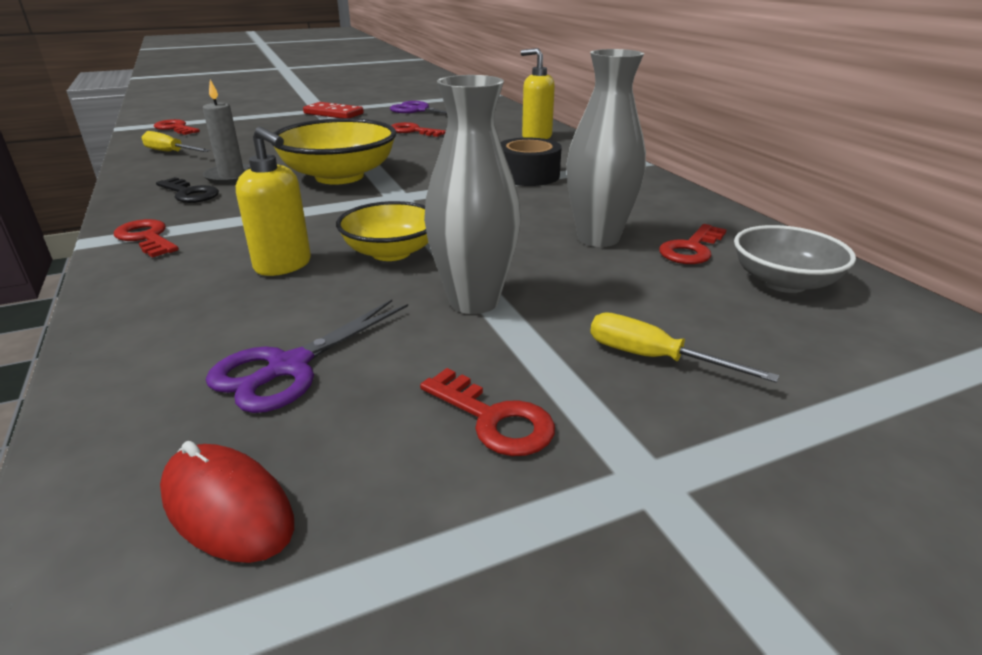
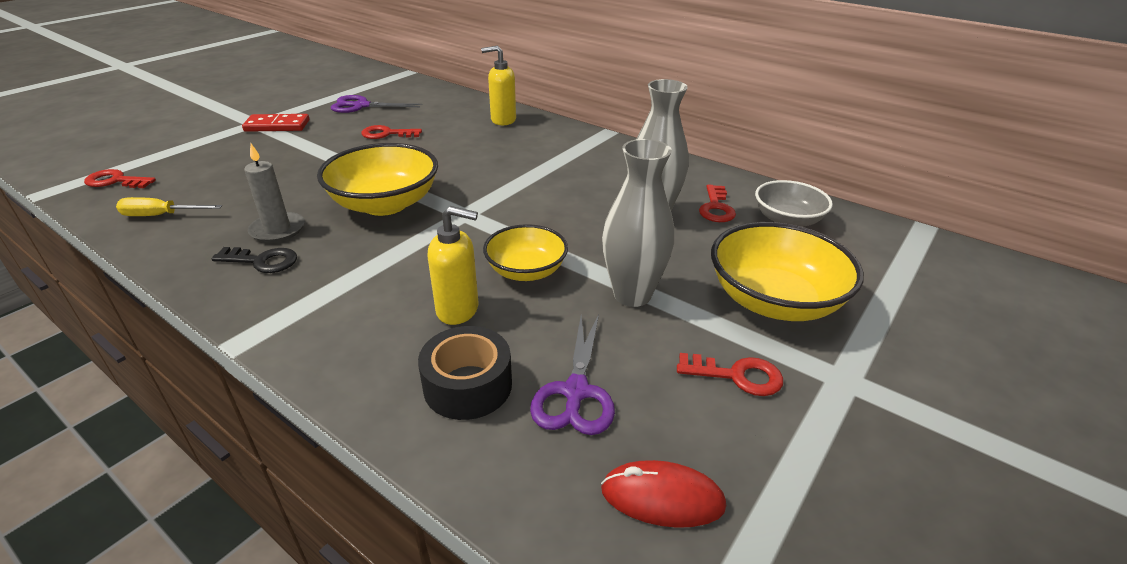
camera: 30 degrees left, 5 degrees up
red key [114,219,179,258] -> none
black tape [500,138,562,186] -> black tape moved to [418,326,512,420]
yellow screwdriver [590,312,779,383] -> yellow bowl [711,222,864,321]

